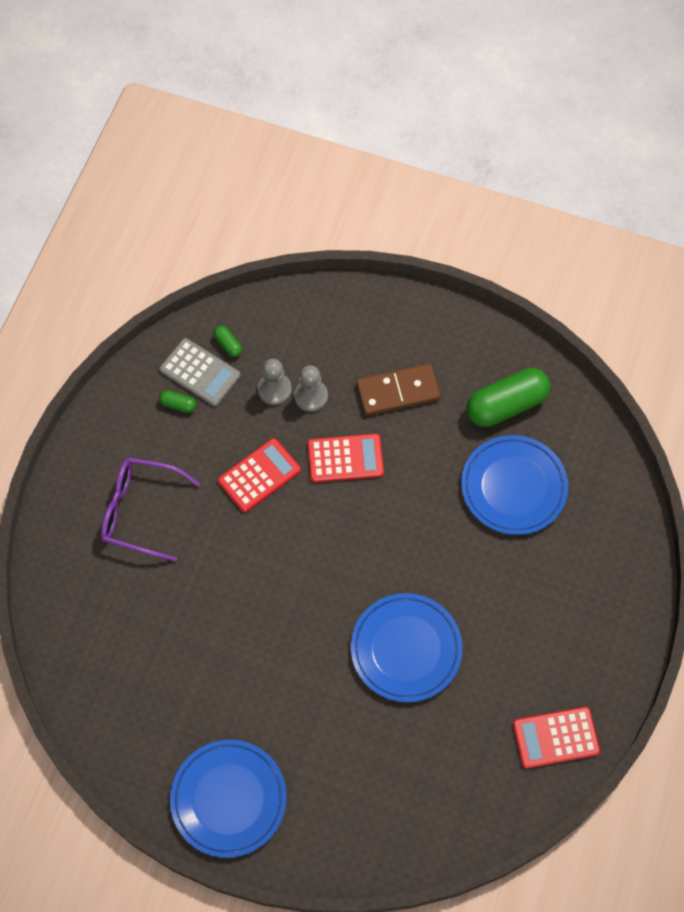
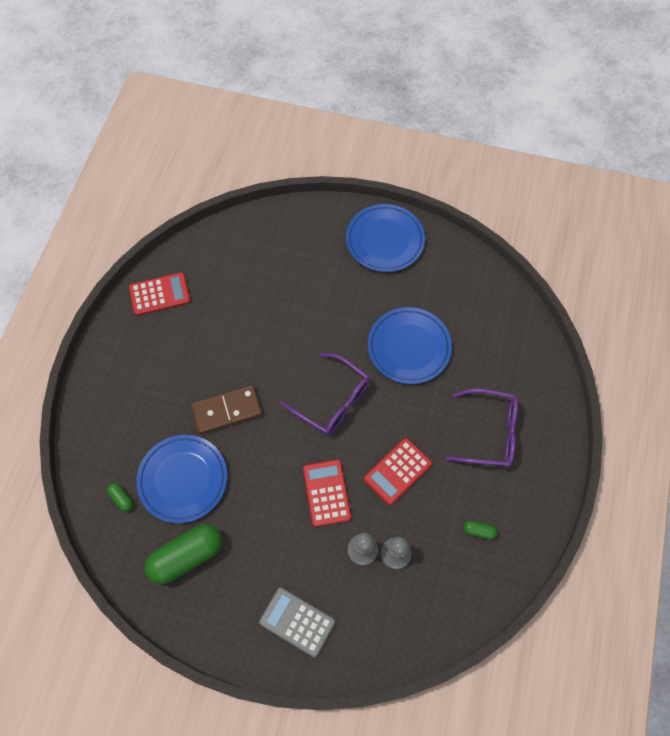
camera: 175 degrees right, 0 degrees up
grey calculator [160,338,241,406] -> grey calculator moved to [259,587,335,657]
green capsule [214,326,242,357] -> green capsule moved to [107,483,133,512]
red calculator [308,434,384,483] -> red calculator turned 90 degrees clockwise [303,460,351,527]
blue plate [351,593,463,702] -> blue plate moved to [368,307,452,384]
brown domino [356,364,440,416] -> brown domino moved to [191,385,262,434]
none -> purple glasses [280,353,370,435]

